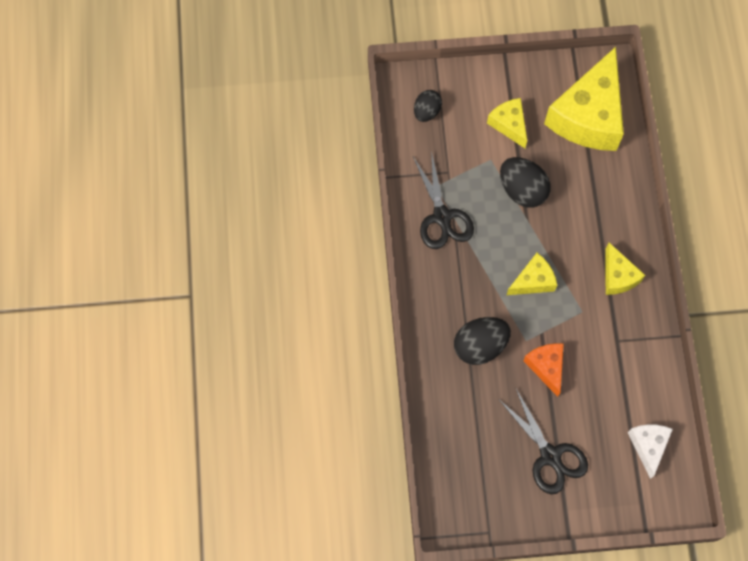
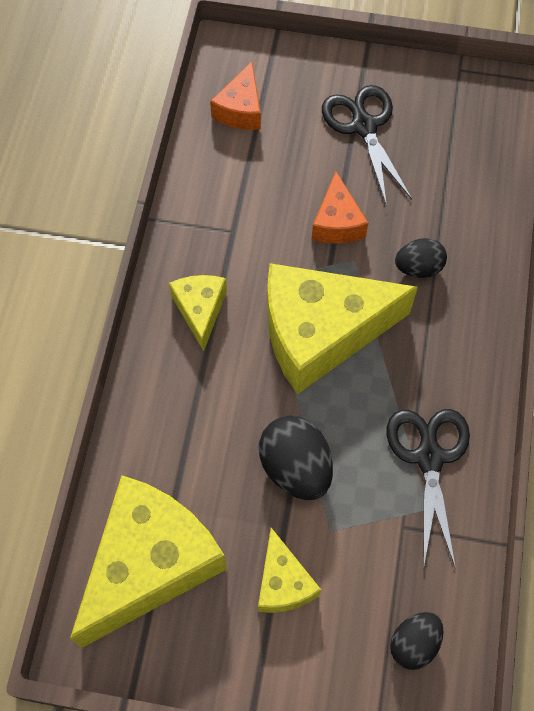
camera: 165 degrees left, 5 degrees down
black egg [454,317,511,365] -> black egg [395,238,447,278], size x0.64
yellow cheese [507,253,557,295] -> yellow cheese [267,263,418,394], size x2.04
white cheese [628,424,673,479] -> orange cheese [210,62,261,130]

